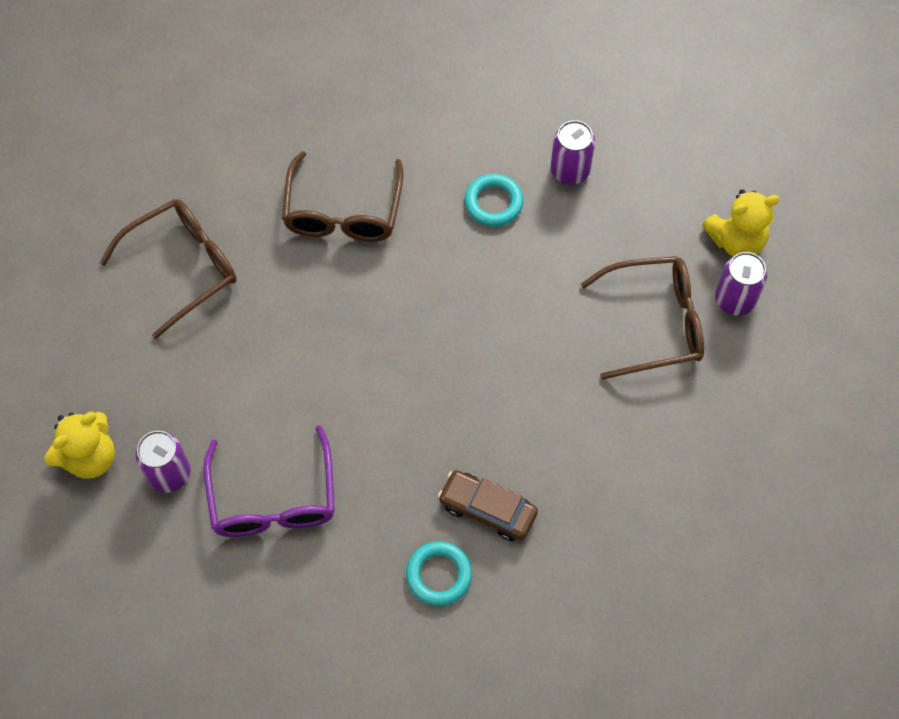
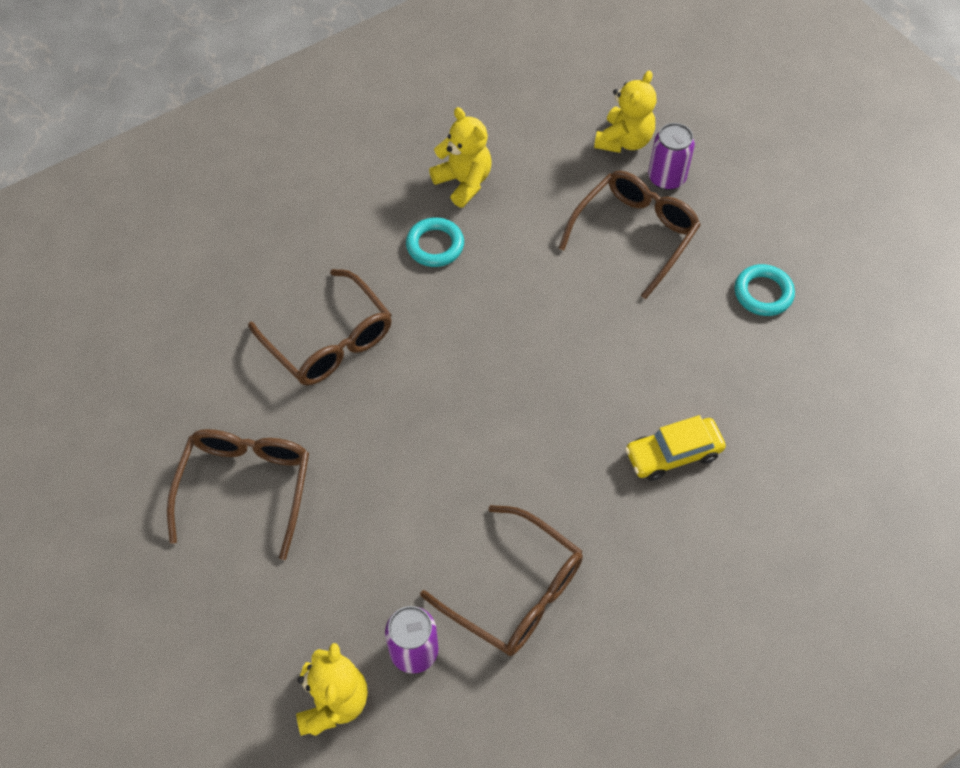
camera: 45 degrees left, 5 degrees down
purple glasses [204,425,335,537] -> brown glasses [420,505,583,656]
turquoise ring [406,541,472,606] -> turquoise ring moved to [734,264,795,316]
brown car [438,470,538,541] -> yellow car [625,415,726,481]
purple can [551,120,595,185] -> yellow teddy bear [429,107,492,207]

